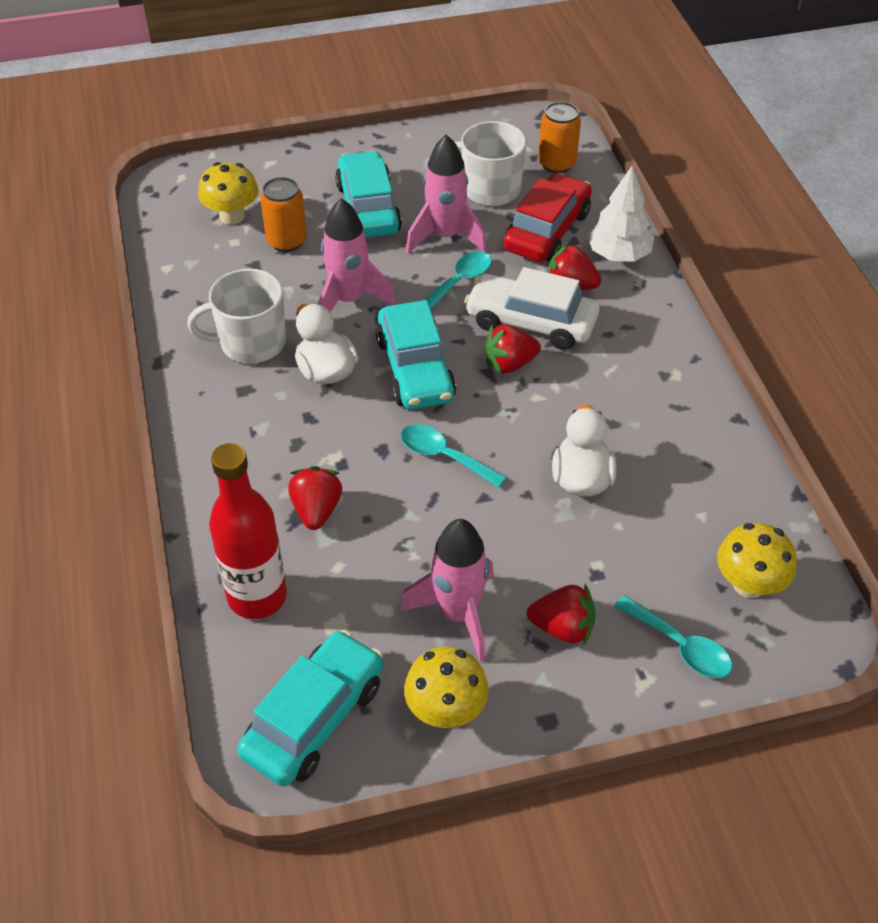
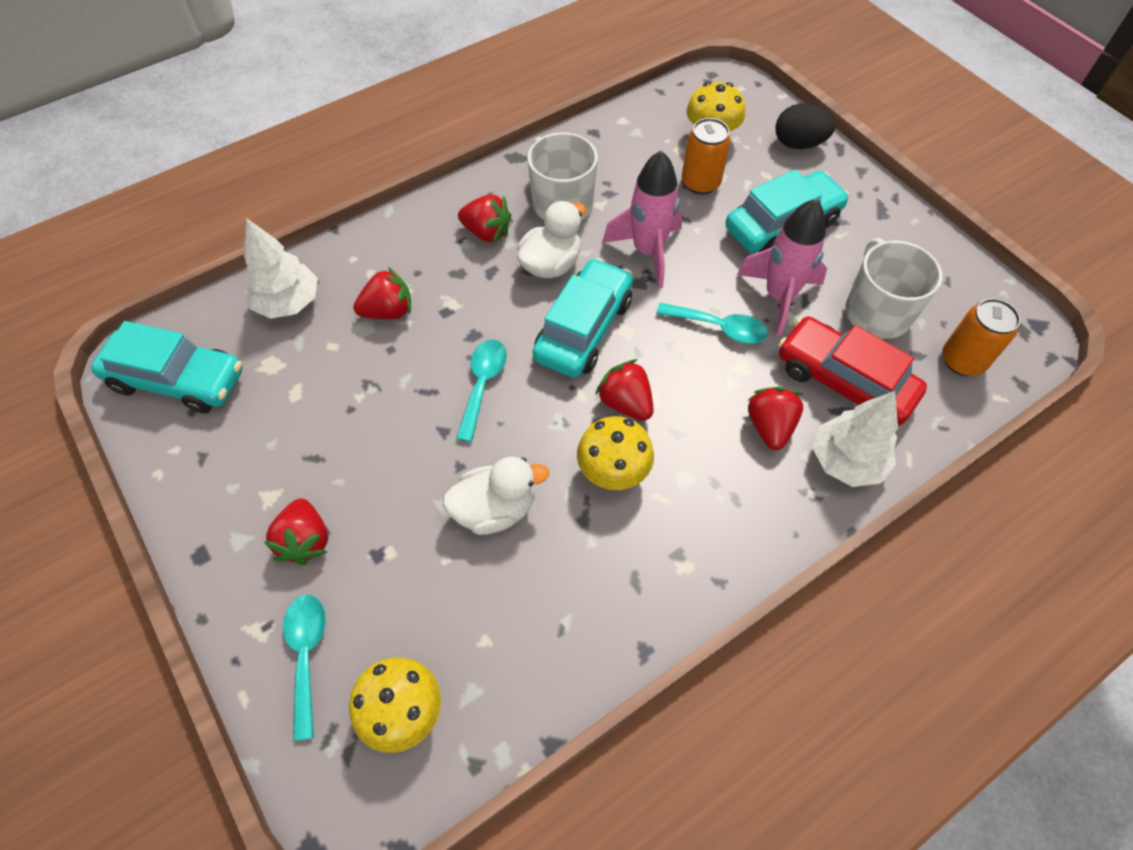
camera: 70 degrees right, 10 degrees up
red bottle [209,443,287,619] -> white tree [243,219,318,319]
turquoise car [376,300,456,410] -> turquoise car turned 150 degrees clockwise [533,258,633,378]
pink rocket [400,519,494,662] -> none
yellow mushroom [404,647,489,728] -> yellow mushroom moved to [577,416,654,490]
white car [464,267,599,350] -> none
red car [504,173,592,262] -> red car turned 150 degrees counterclockwise [779,317,927,426]
turquoise spoon [615,595,732,678] -> turquoise spoon turned 150 degrees clockwise [283,595,326,741]
none -> red strawberry [458,194,511,243]
none -> black egg [776,104,835,149]

